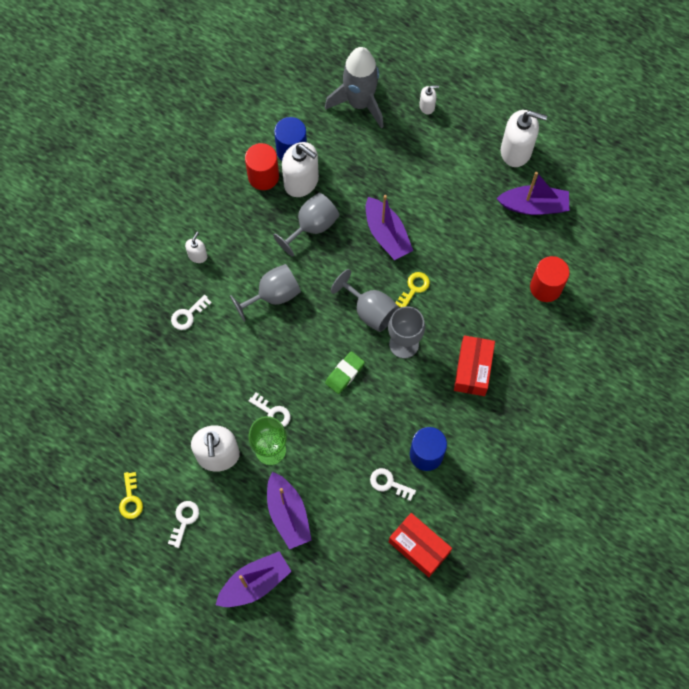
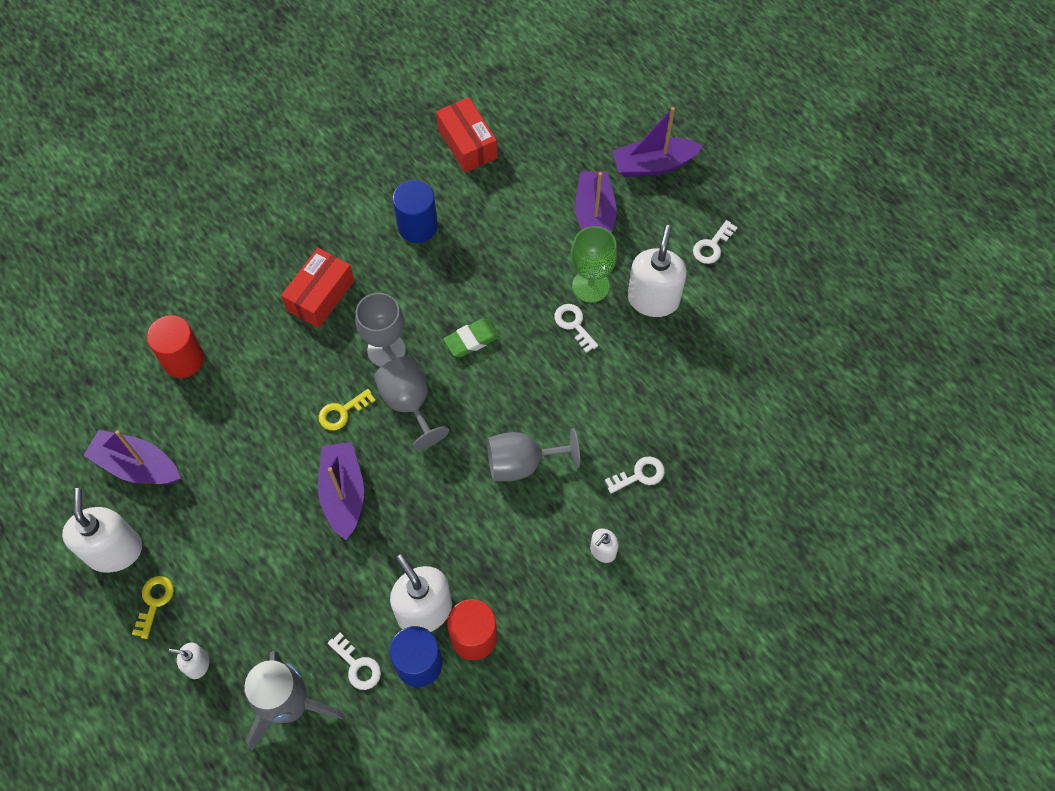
camera: 160 degrees left, 5 degrees down
yellow key [119,472,143,519] -> yellow key moved to [132,576,174,639]
grey goblet [273,193,340,257] -> none
white key [370,468,416,501] -> white key moved to [328,633,381,690]
white soap dispenser [501,110,547,167] -> white soap dispenser turned 45 degrees clockwise [62,488,142,573]

